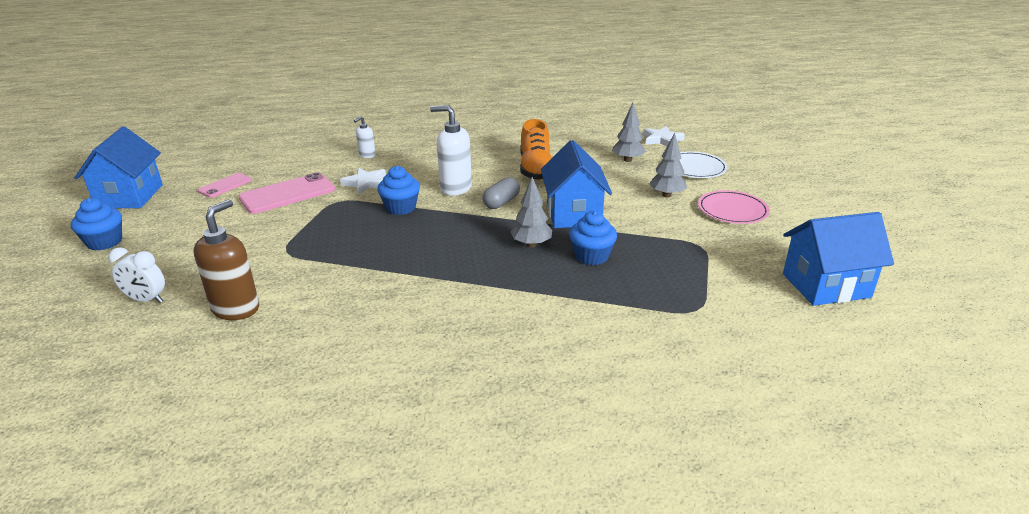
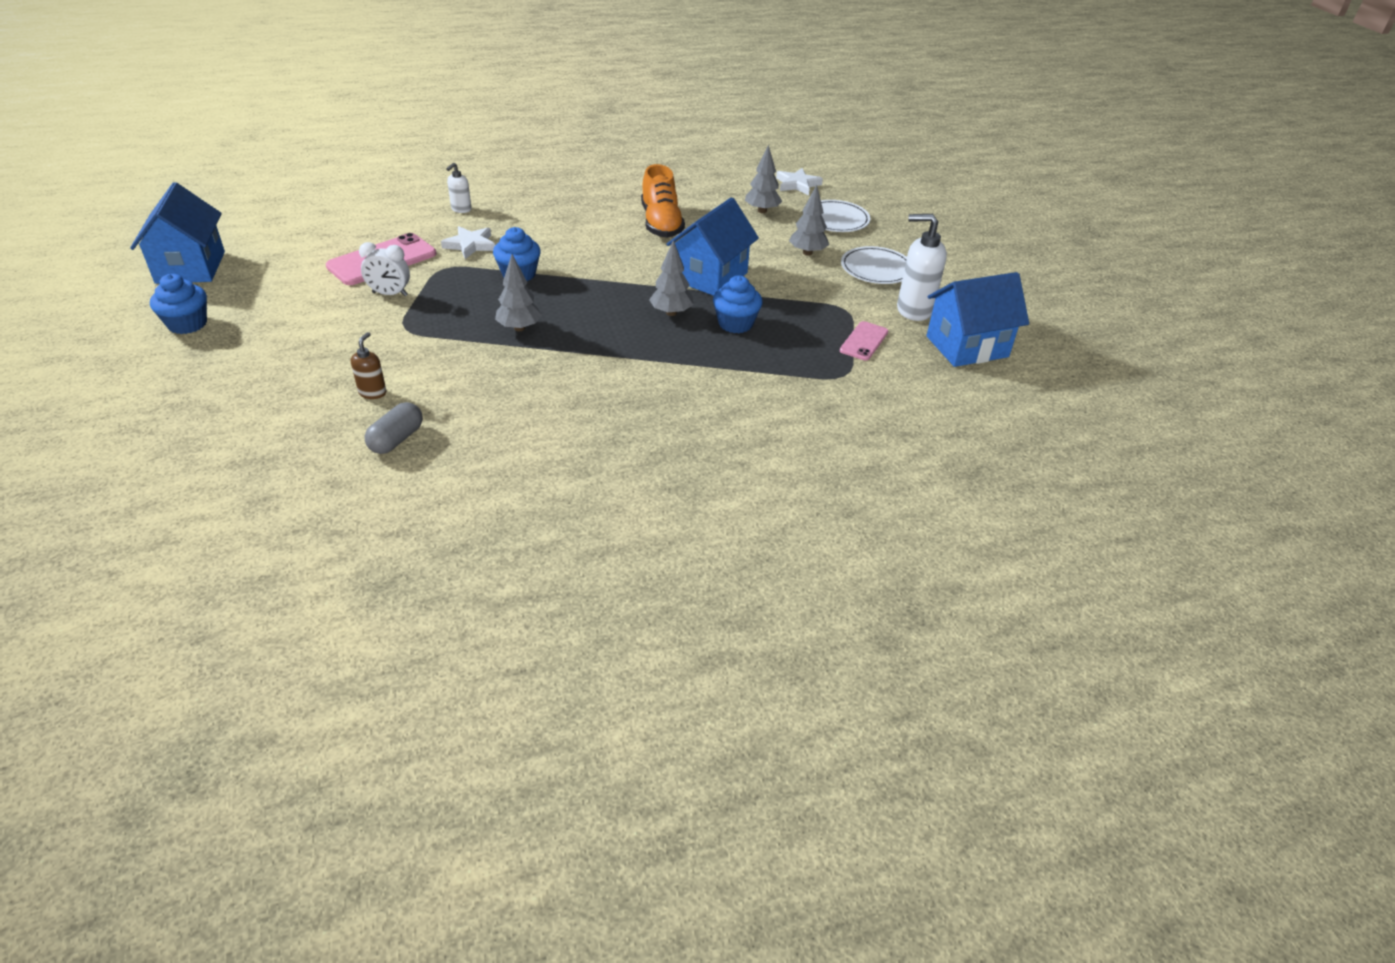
camera: 10 degrees left, 10 degrees up
white clock [108,247,165,303] -> white clock moved to [359,242,410,296]
brown soap dispenser [193,199,259,320] -> brown soap dispenser [351,332,386,399], size x0.54
pink phone [198,173,252,198] -> pink phone moved to [840,321,888,361]
white soap dispenser [430,105,472,196] -> white soap dispenser moved to [897,214,947,321]
grey capsule [482,177,520,209] -> grey capsule moved to [364,402,423,454]
blue house [541,140,612,228] -> blue house turned 45 degrees clockwise [667,197,759,296]
pink plate [698,190,770,224] -> white plate [841,246,907,284]
none -> grey tree [495,254,542,331]

